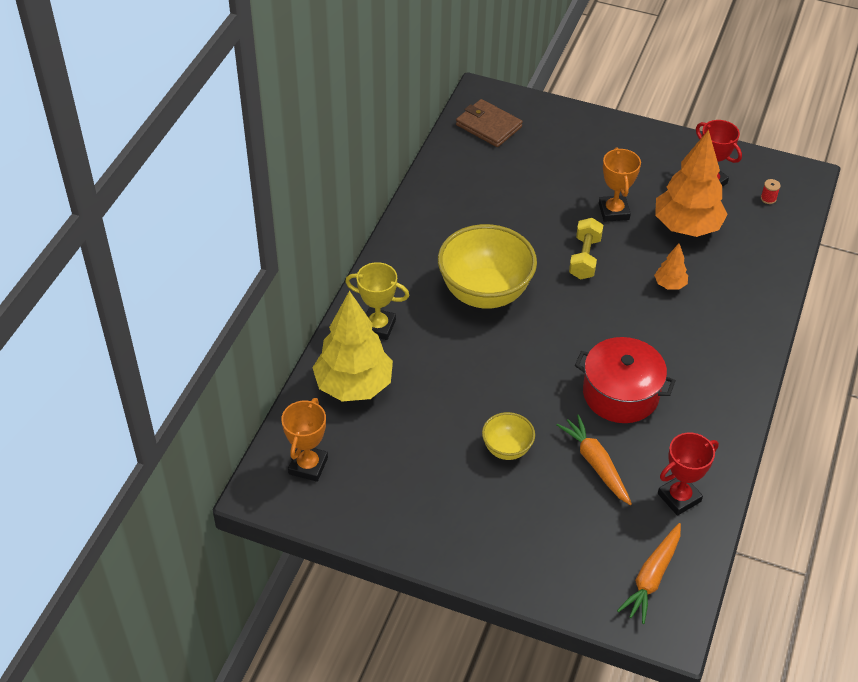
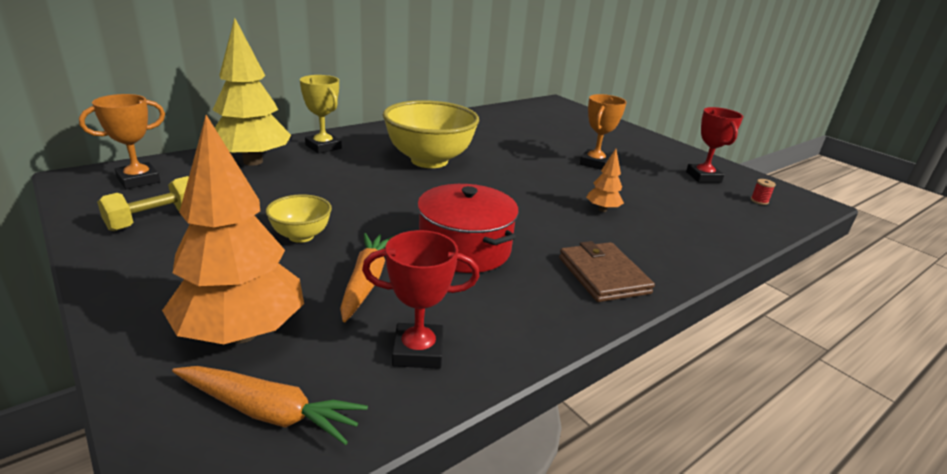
camera: 30 degrees right, 20 degrees down
brown wallet [456,99,523,147] -> brown wallet moved to [559,241,655,302]
yellow dumbbell [569,218,603,279] -> yellow dumbbell moved to [97,176,189,231]
orange carrot [617,523,681,624] -> orange carrot turned 135 degrees counterclockwise [172,366,368,445]
orange tree [655,130,728,237] -> orange tree moved to [162,115,304,344]

